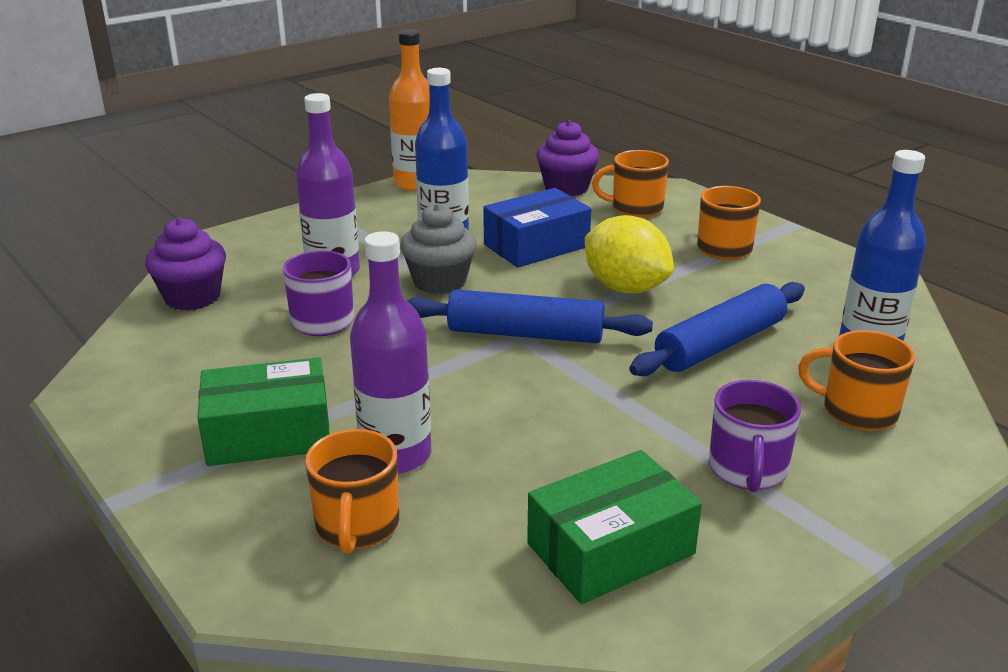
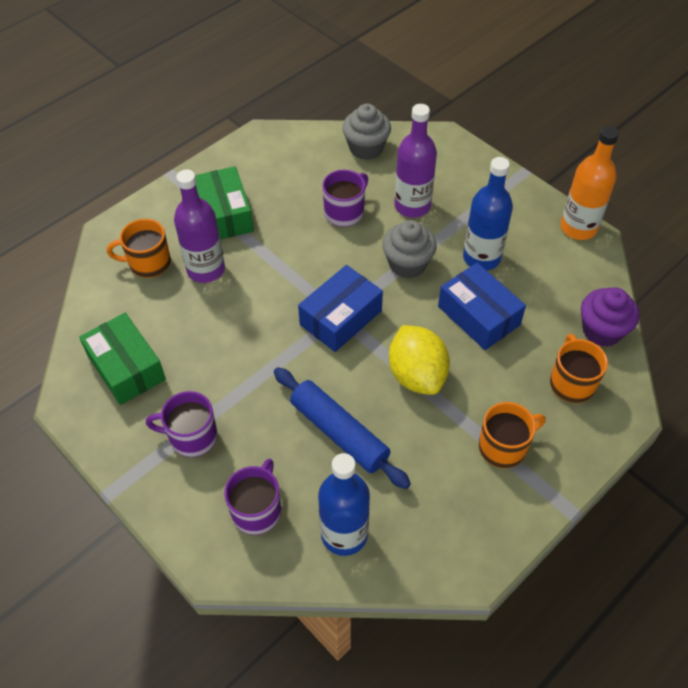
camera: 85 degrees right, 25 degrees up
purple cupcake [145,217,226,311] -> grey cupcake [342,104,391,160]
blue rolling pin [406,290,653,343] -> blue box [298,265,383,352]
yellow lemon [585,215,674,294] -> yellow lemon turned 60 degrees counterclockwise [389,325,450,395]
orange mug [798,330,915,431] -> purple mug [224,458,281,535]

